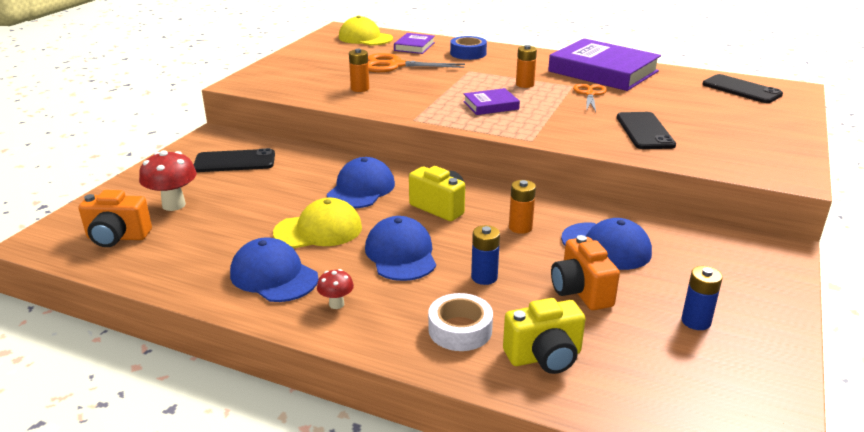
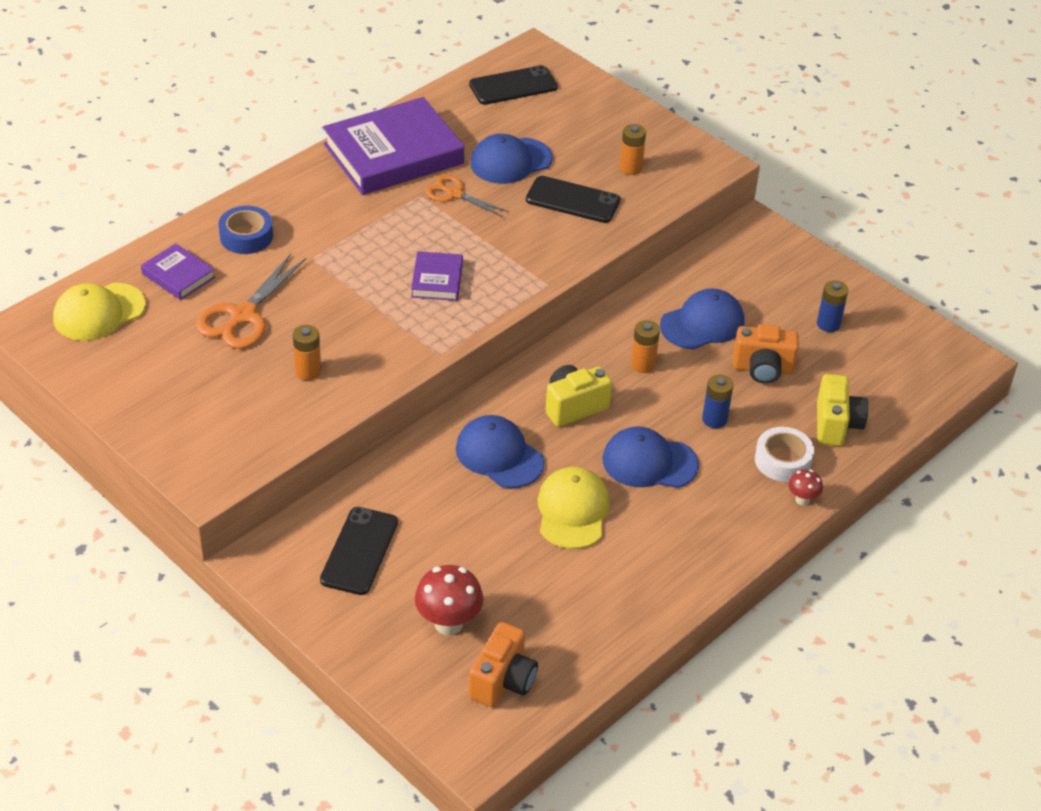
camera: 70 degrees left, 15 degrees up
blue cap [230,237,318,302] -> blue cap moved to [470,134,553,184]
red mushroom [317,269,354,309] -> red mushroom moved to [788,469,823,505]
orange battery [516,45,537,88] -> orange battery moved to [620,124,646,175]

